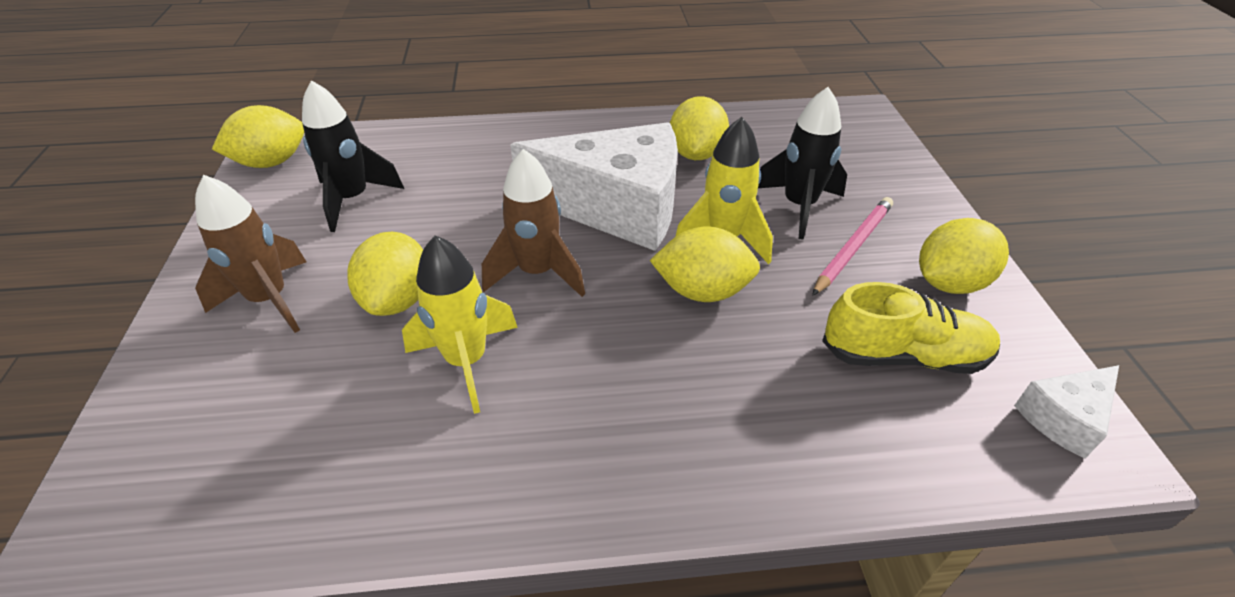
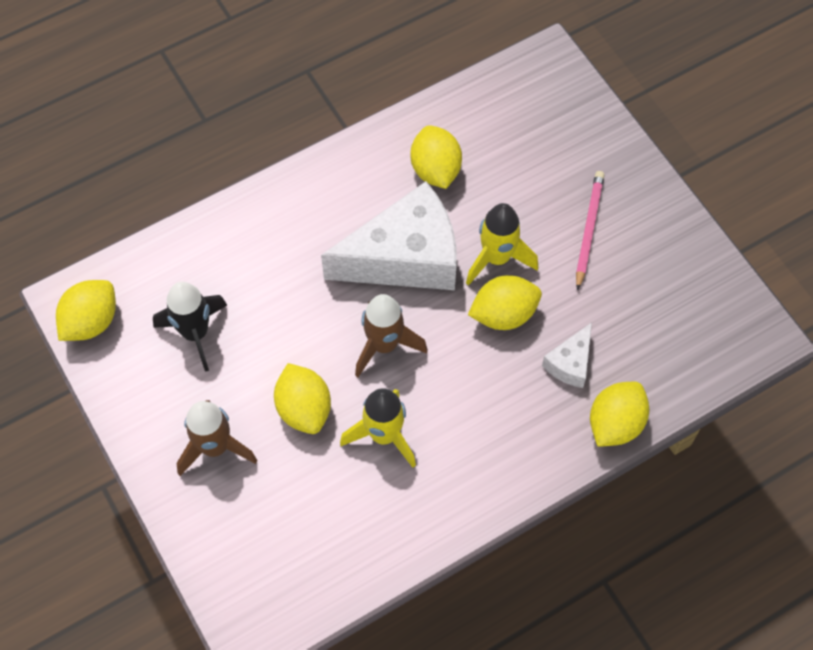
camera: 25 degrees left, 20 degrees up
black rocket [758,87,847,240] -> none
yellow shoe [822,282,1000,374] -> none
yellow lemon [919,218,1009,294] -> yellow lemon moved to [590,382,649,447]
white cheese [1014,365,1119,459] -> white cheese moved to [542,322,592,388]

